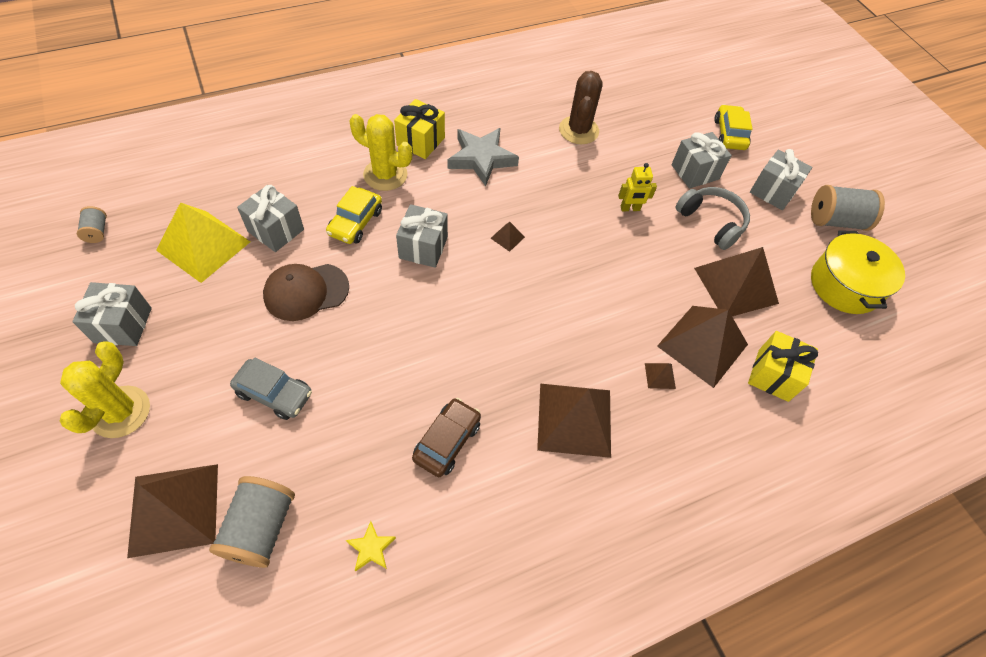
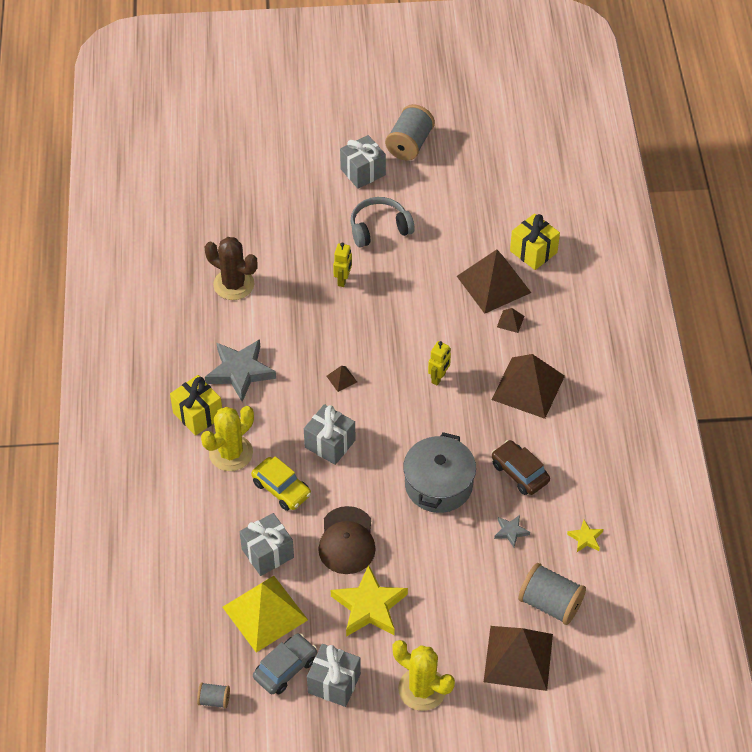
camera: 65 degrees left, 5 degrees down
grey car [230,358,312,420] -> grey car moved to [253,633,317,694]
grey gift [671,132,732,188] -> none
brown pyramid [694,247,779,316] -> none
yellow car [715,104,752,150] -> none
yellow pot [811,230,905,314] -> none
none -> yellow star [331,565,408,637]
none -> grey pot [403,432,476,513]
none -> yellow robot [428,341,451,385]
none -> grey star [494,515,530,547]

